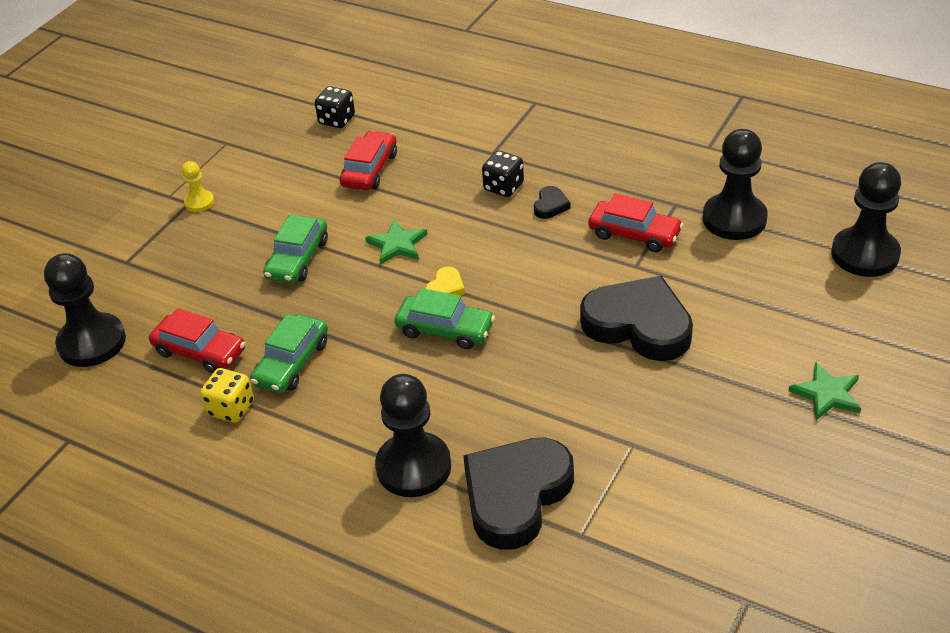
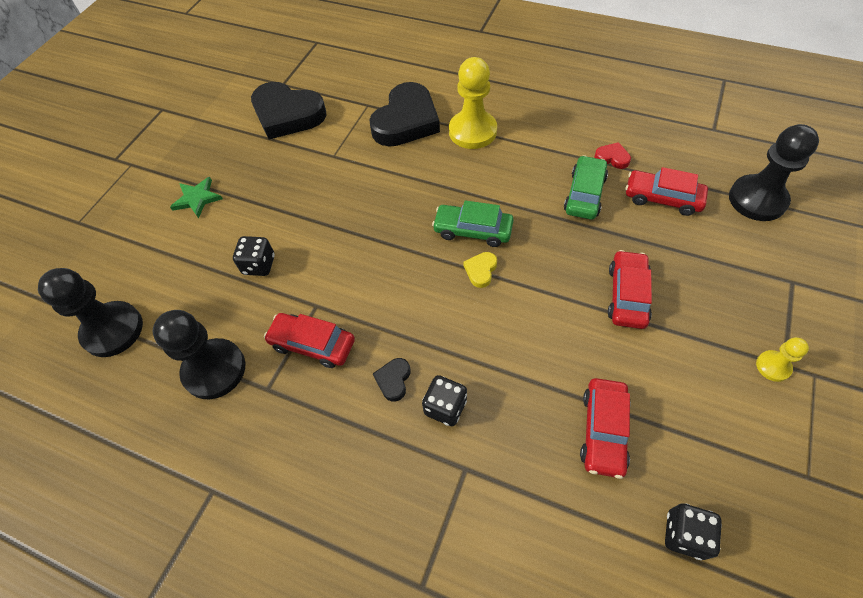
camera: 175 degrees right, 15 degrees up
yellow dice [200,368,254,423] -> red heart [594,142,631,169]
green car [263,214,328,284] -> red car [608,250,652,329]
green star [365,219,427,265] -> none
black pawn [375,374,451,497] -> yellow pawn [449,57,497,149]
black heart [580,276,693,361] -> black heart moved to [251,82,326,139]
none -> black dice [233,236,275,276]

